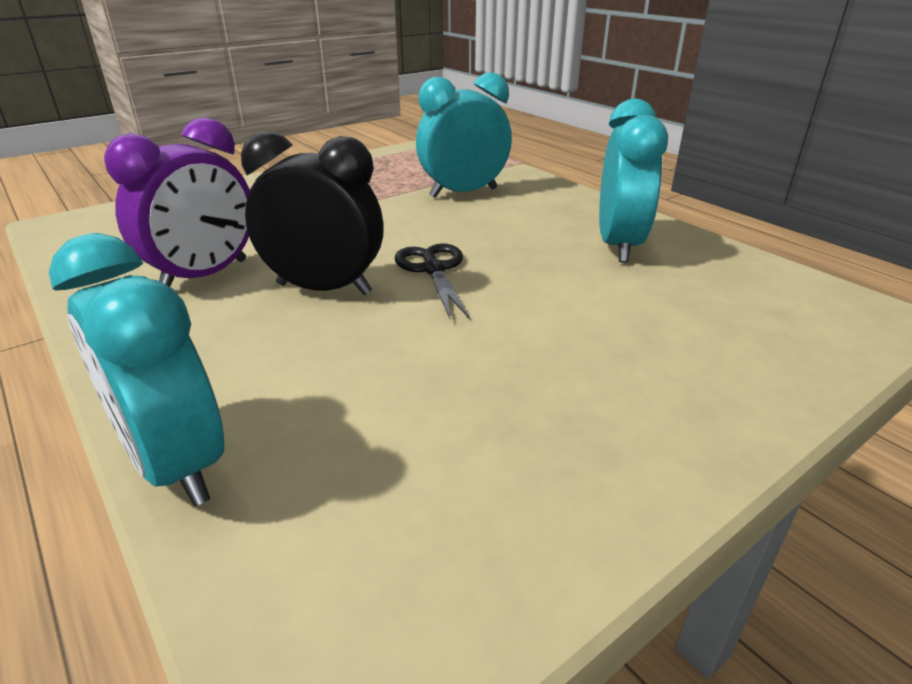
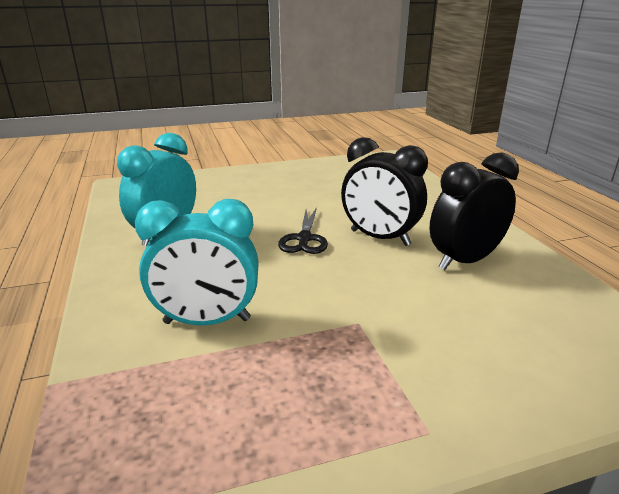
camera: 160 degrees left, 5 degrees down
turquoise clock [49,233,224,506] -> none
purple clock [104,117,250,287] -> black clock [430,152,519,270]

